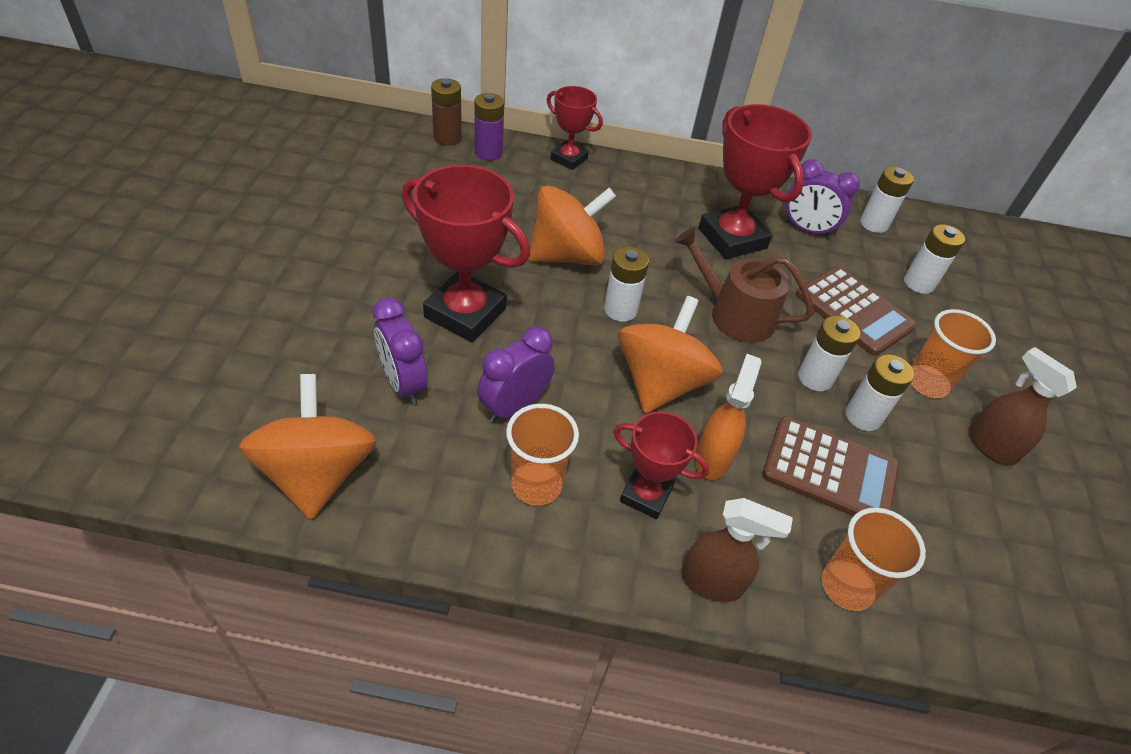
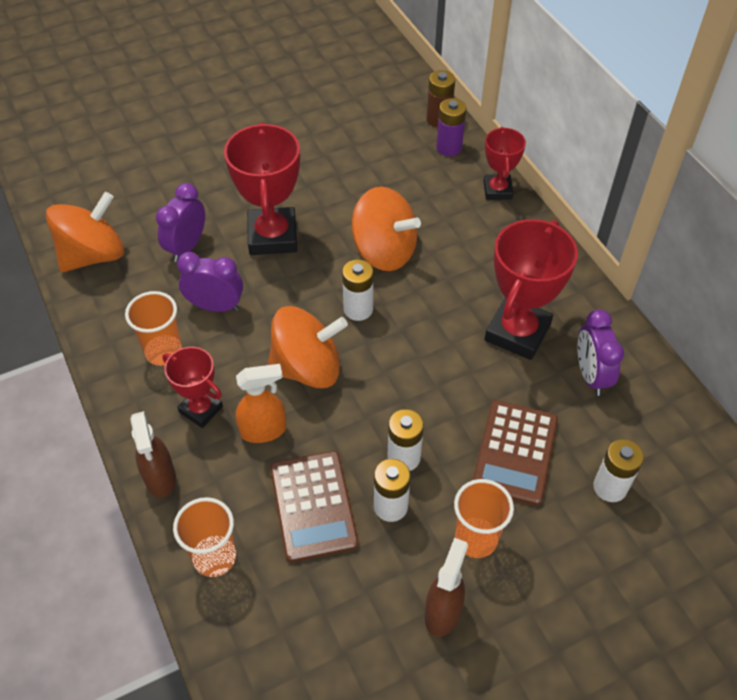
camera: 60 degrees right, 5 degrees up
red trophy [614,412,709,519] -> red trophy turned 45 degrees counterclockwise [162,347,223,428]
brown watering can [675,227,814,342] -> none
white battery [860,166,914,233] -> none

